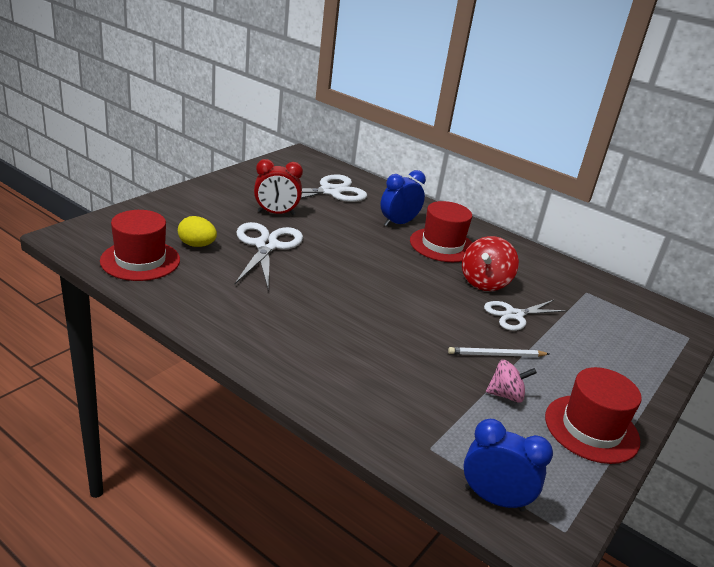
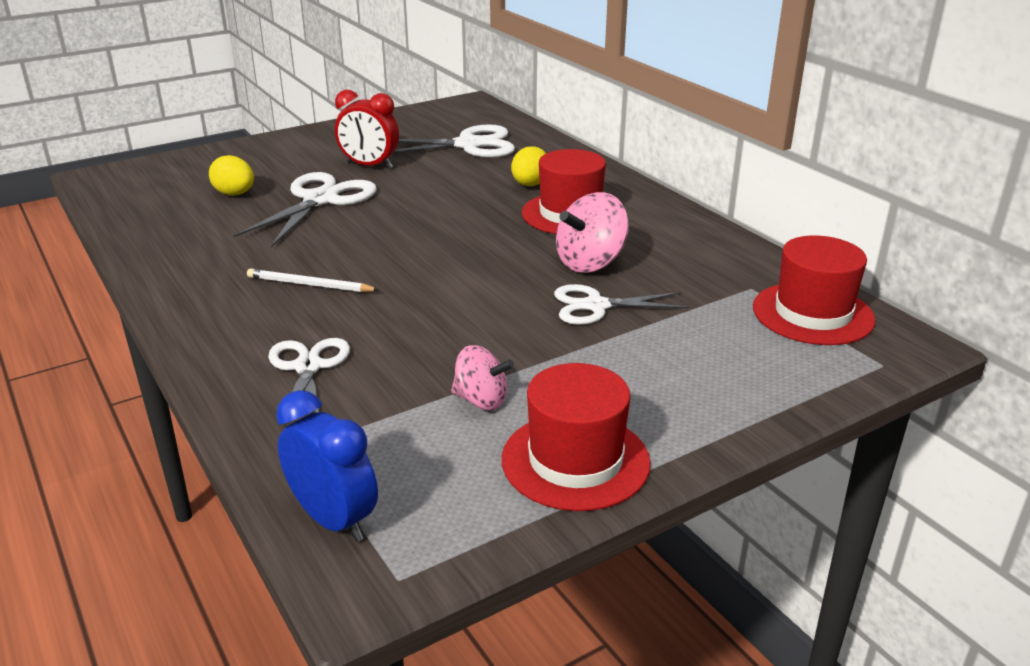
camera: 25 degrees right, 0 degrees up
red hat [100,210,180,281] -> red hat moved to [753,235,875,345]
blue clock [380,170,426,226] -> yellow egg [511,146,546,186]
white pencil [448,347,549,357] -> white pencil moved to [247,268,379,292]
red spinning top [462,236,519,291] -> pink spinning top [556,192,629,273]
none -> white scissors [268,338,350,426]

